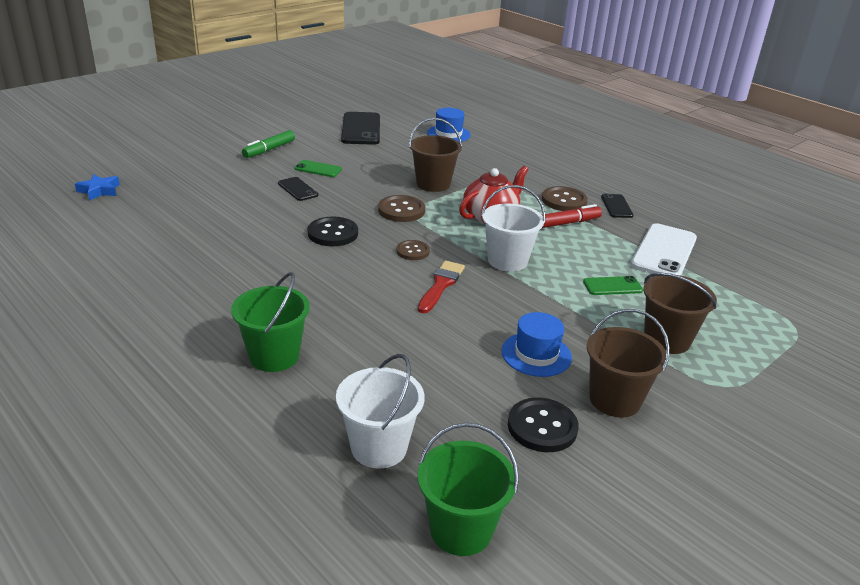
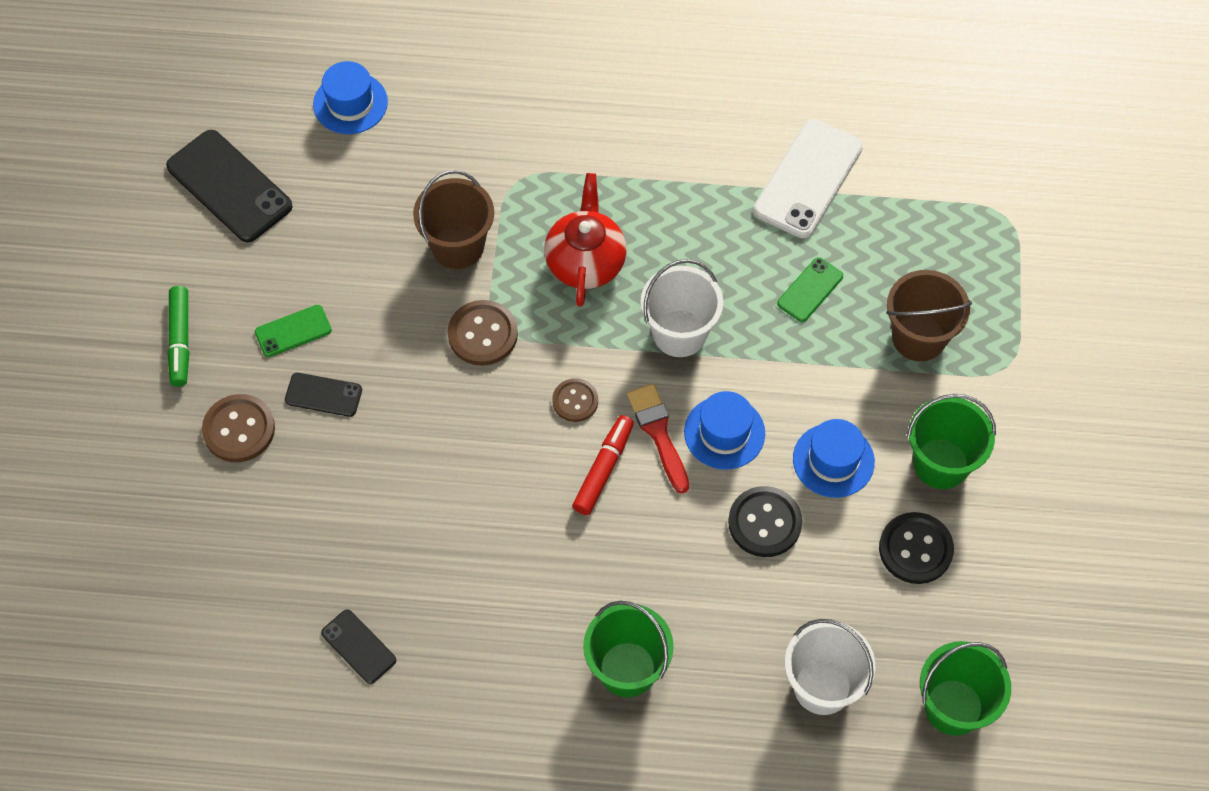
camera: 40 degrees left, 30 degrees up
blue star [75,174,120,201] -> none
black button [308,217,358,246] -> black button moved to [728,486,802,557]
brown button [542,186,588,211] -> brown button moved to [202,394,275,462]
red marker [542,204,602,228] -> red marker moved to [572,415,634,515]
brown bucket [587,309,670,418] -> green bucket [907,394,996,489]
black phone [601,194,634,218] -> black phone moved to [321,609,396,684]
white phone [631,223,697,276] -> white phone turned 45 degrees clockwise [753,119,863,238]
none -> blue hat [684,391,765,470]

